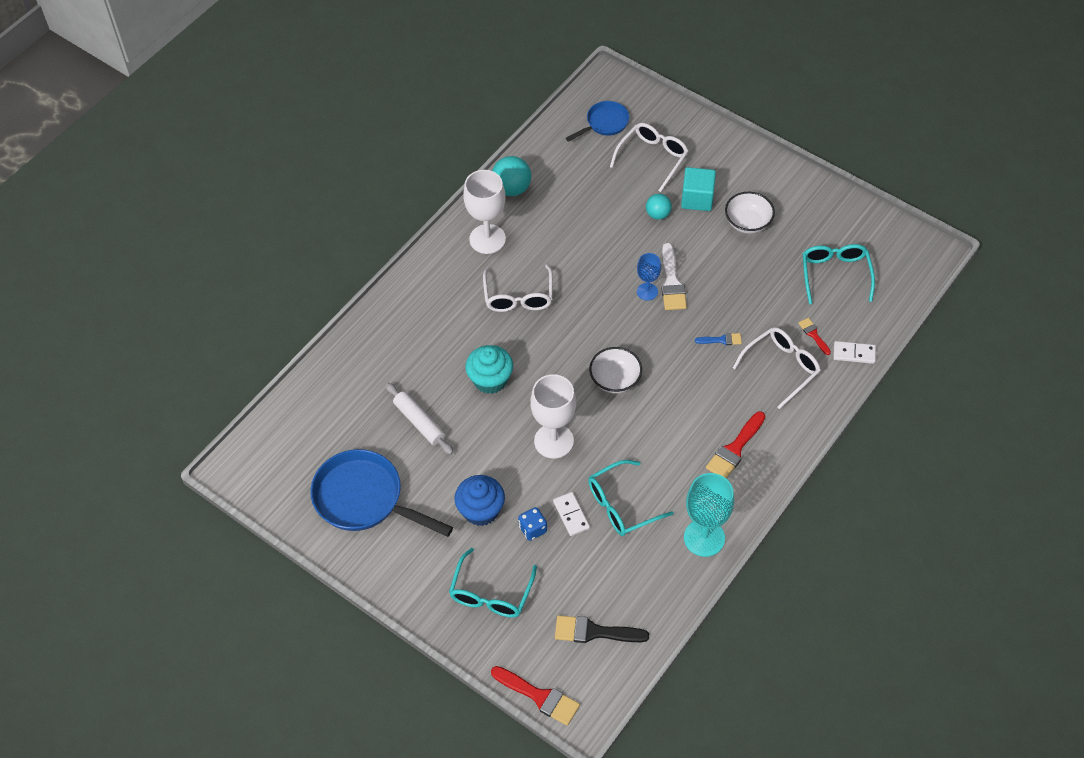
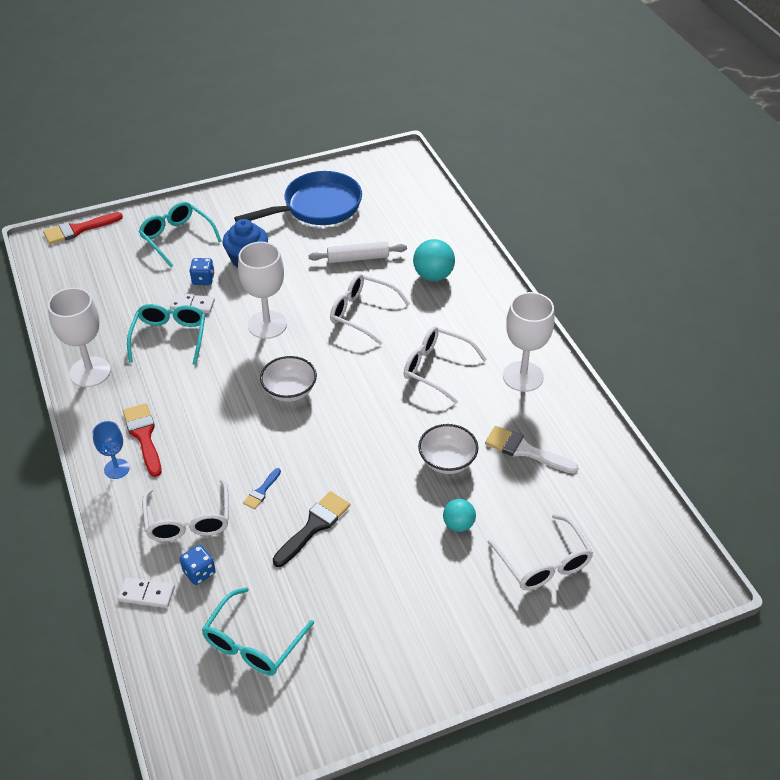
camera: 120 degrees right, 10 degrees down
turquoise cupcake [465,345,513,394] -> white glasses [330,274,410,345]
turquoise ball [492,156,531,196] -> turquoise ball moved to [413,239,455,281]
black brush [555,615,649,643] -> black brush moved to [273,491,350,567]
blue pan [566,101,630,142] -> none
blue goblet [637,253,661,301] -> blue goblet moved to [92,421,130,479]
white brush [662,243,687,310] -> white brush moved to [485,426,579,474]
turquoise cube [681,167,716,211] -> none
turquoise goblet [684,473,734,557] -> white goblet [48,288,111,387]
white bowl [725,192,775,234] -> white bowl moved to [418,424,478,474]
red brush [798,318,831,355] -> blue dice [180,545,216,585]
turquoise glasses [802,244,875,304] -> turquoise glasses turned 90 degrees clockwise [202,587,314,675]
white domino [833,341,876,364] -> white domino turned 60 degrees clockwise [117,577,175,608]

